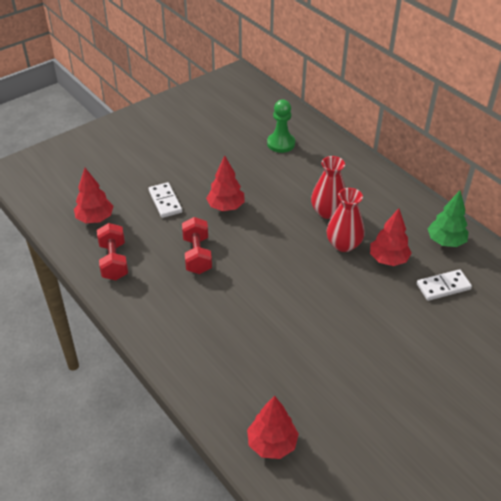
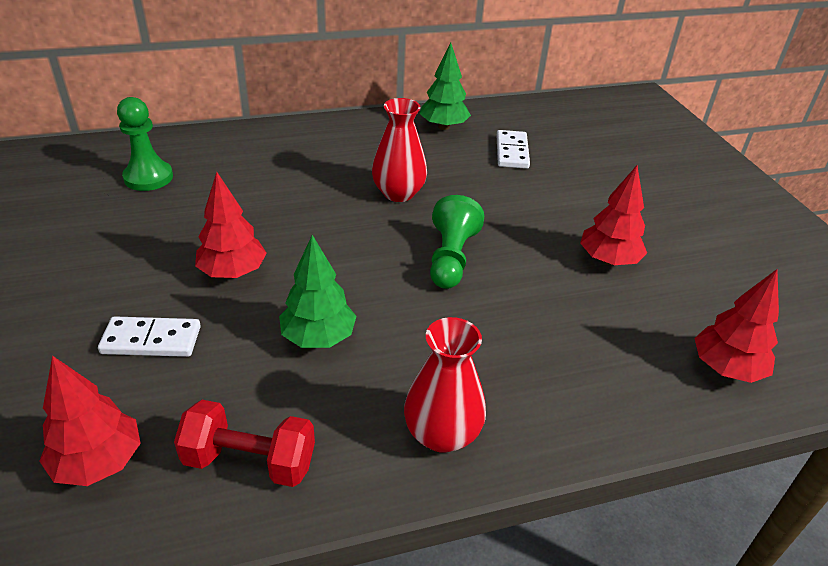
camera: 70 degrees left, 5 degrees down
red dumbbell [182,217,212,274] -> green tree [279,235,356,348]
red vase [311,156,346,219] -> red vase moved to [404,317,486,453]
red tree [370,208,411,266] -> red tree moved to [580,166,647,265]
none -> green pawn [430,195,484,289]

